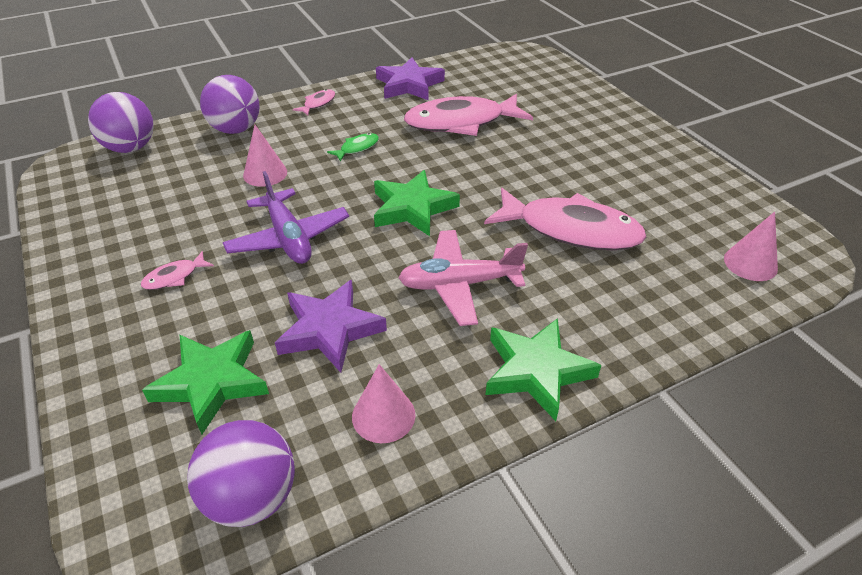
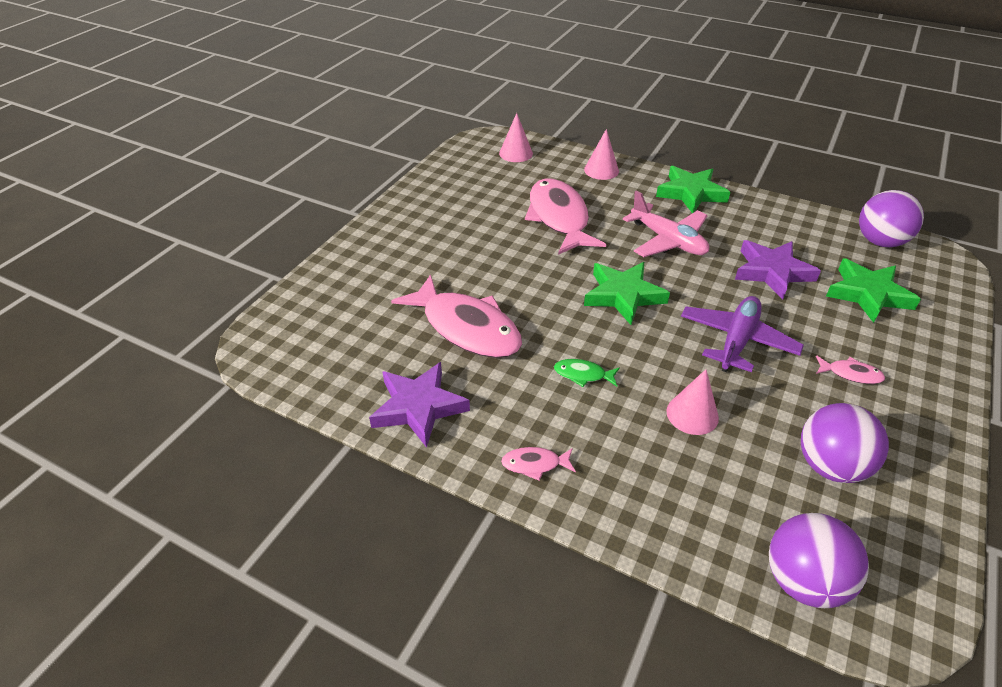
camera: 125 degrees left, 0 degrees up
purple ball [200,75,260,134] -> purple ball moved to [801,403,889,483]
pink cone [352,364,415,443] -> pink cone moved to [584,129,619,180]

